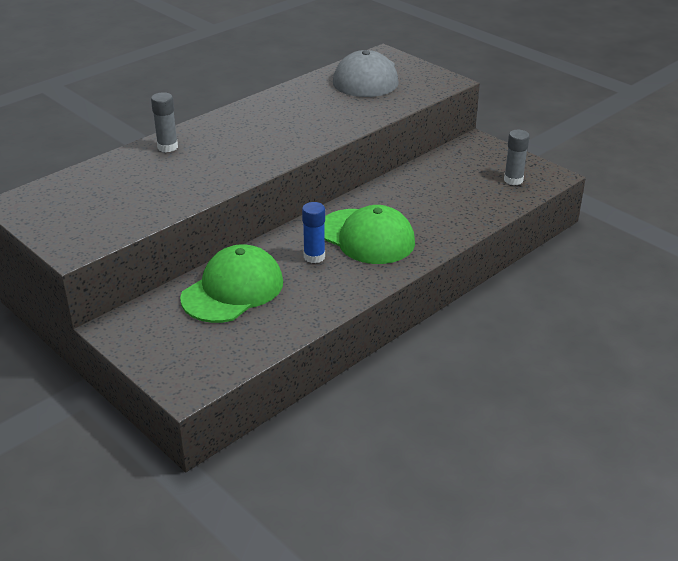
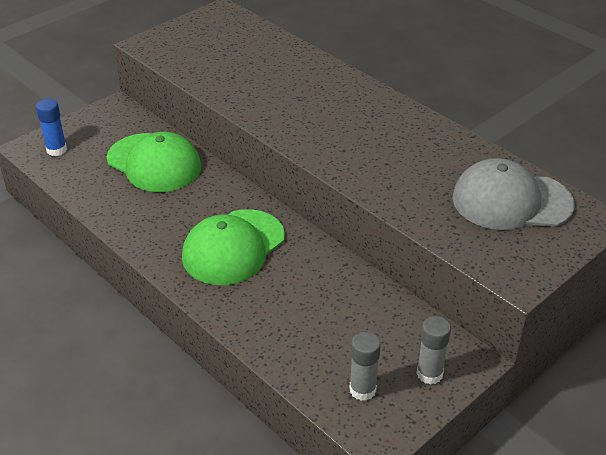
camera: 90 degrees right, 5 degrees up
grey glue stick [151,92,178,152] -> grey glue stick moved to [417,316,451,385]
blue glue stick [302,202,325,263] -> blue glue stick moved to [36,99,67,156]

